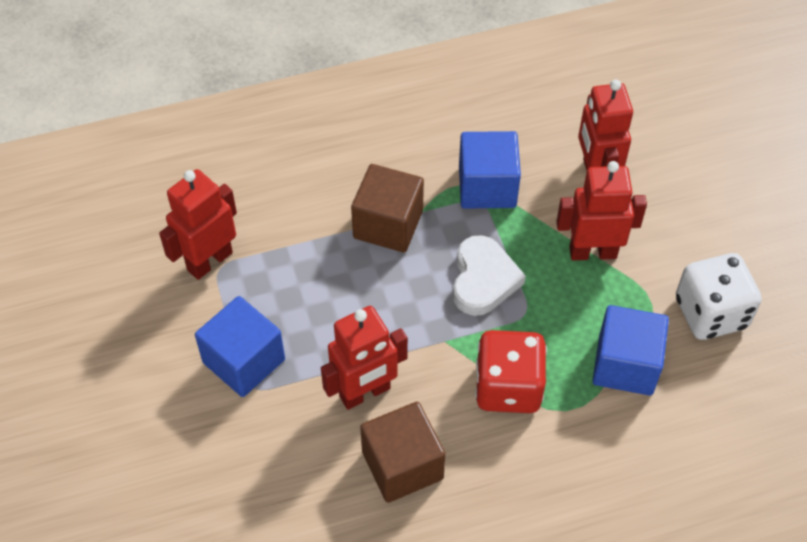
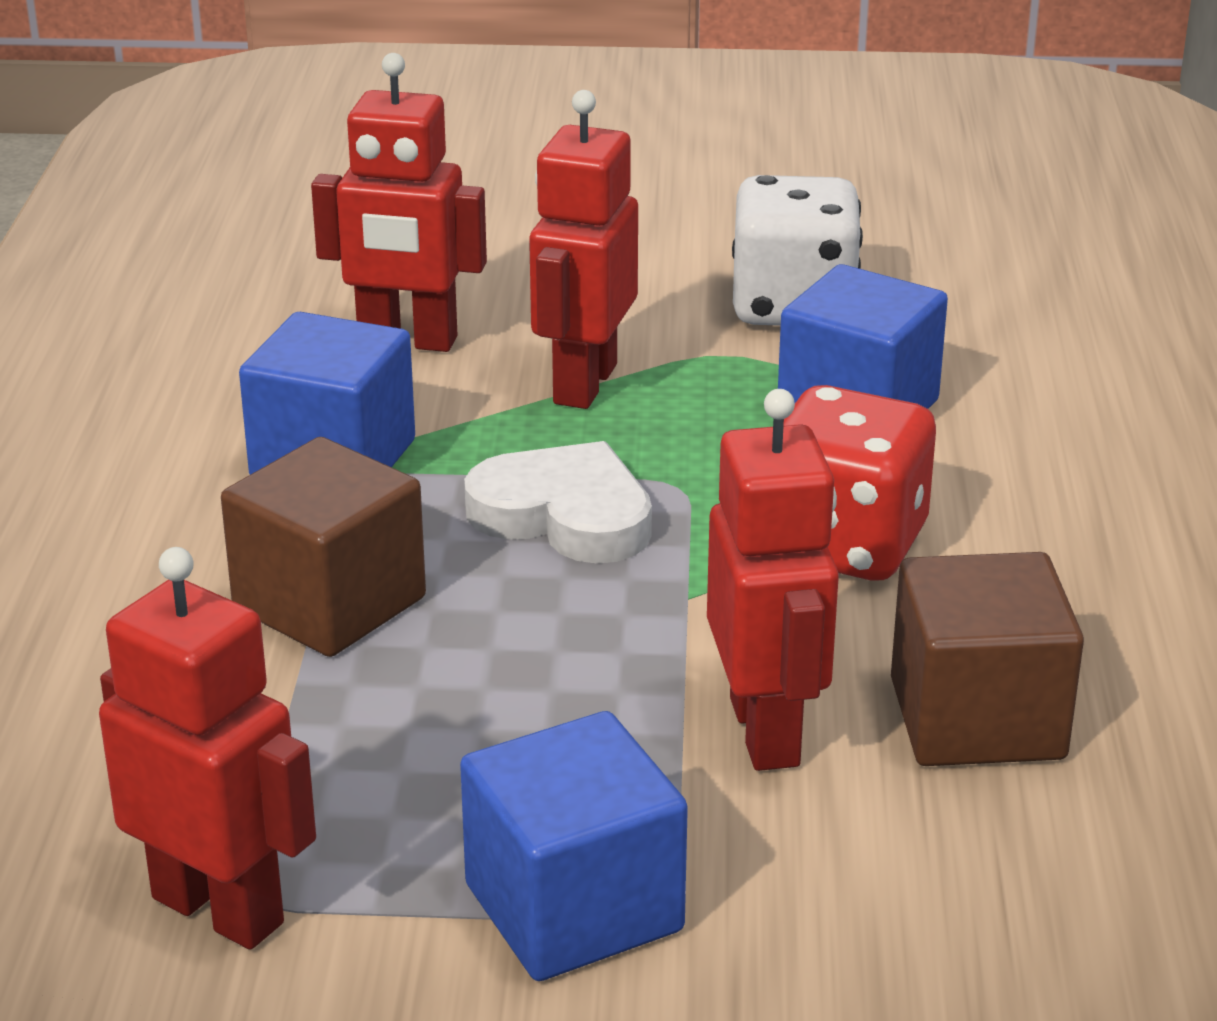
camera: 70 degrees left, 25 degrees down
red robot [159,169,237,280] -> red robot turned 150 degrees clockwise [99,547,316,950]

